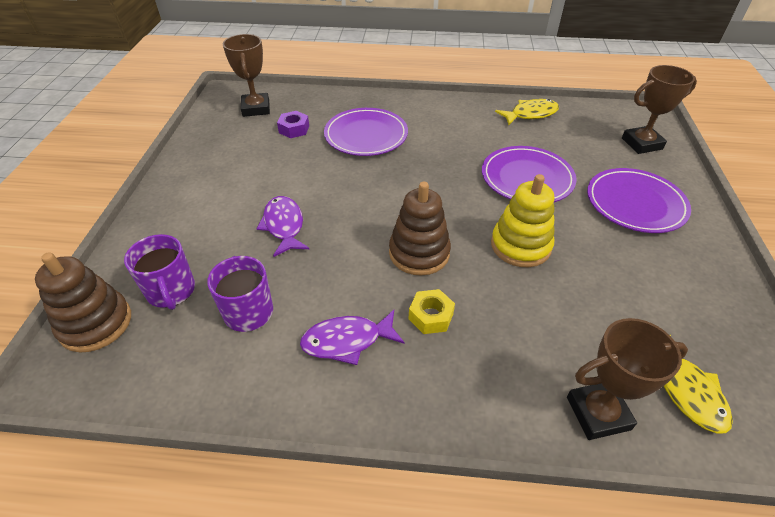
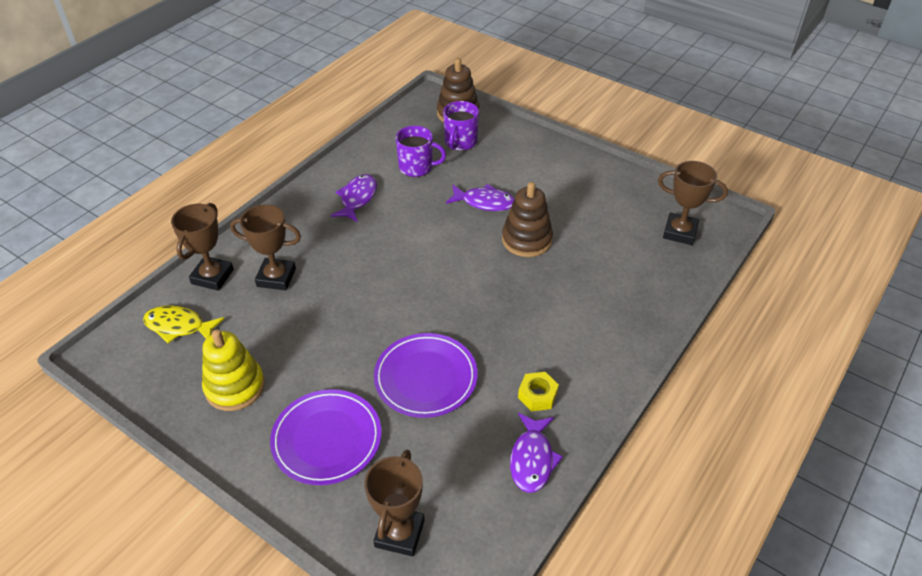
camera: 120 degrees right, 0 degrees up
purple mug [124,234,195,310] -> purple mug turned 75 degrees counterclockwise [443,101,479,151]
purple nut [277,111,309,138] -> none
purple plate [324,108,408,156] -> none
brown stacking toy [389,182,451,276] -> brown stacking toy moved to [502,182,553,257]
yellow nut [409,289,455,334] -> yellow nut moved to [518,372,559,411]
yellow stacking toy [491,174,554,267] -> yellow stacking toy moved to [202,329,265,411]
yellow fish [495,99,559,125] -> purple fish [510,413,563,493]
none -> brown trophy [230,204,301,290]

